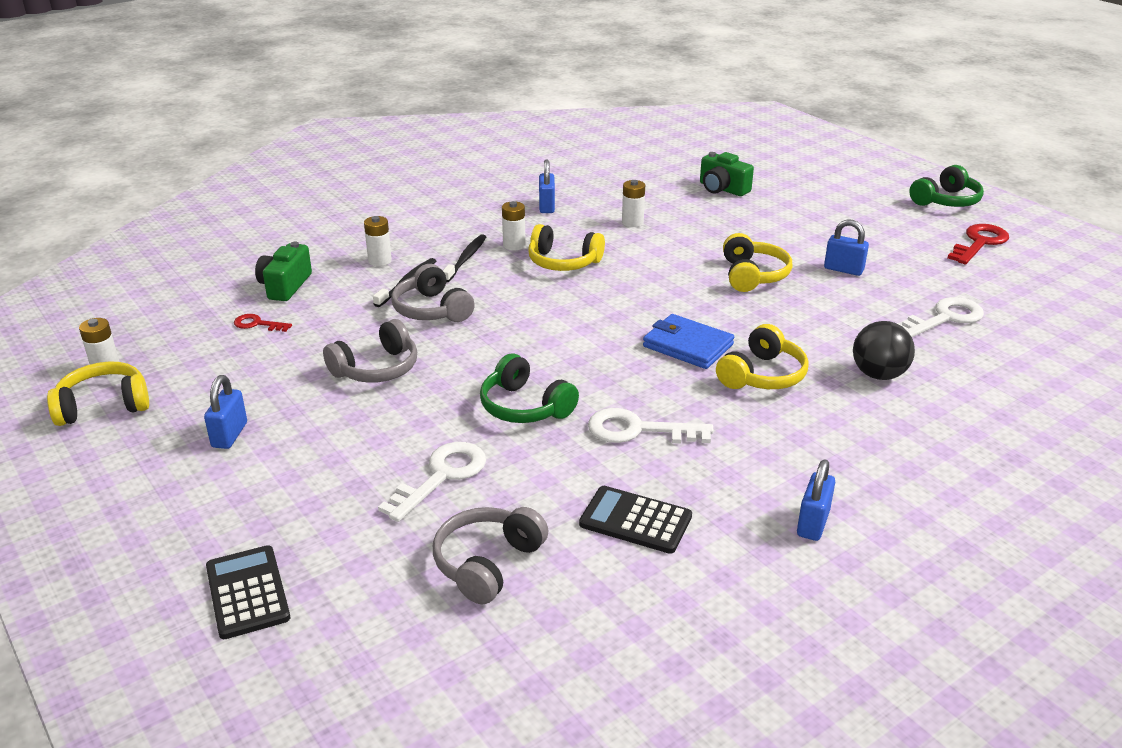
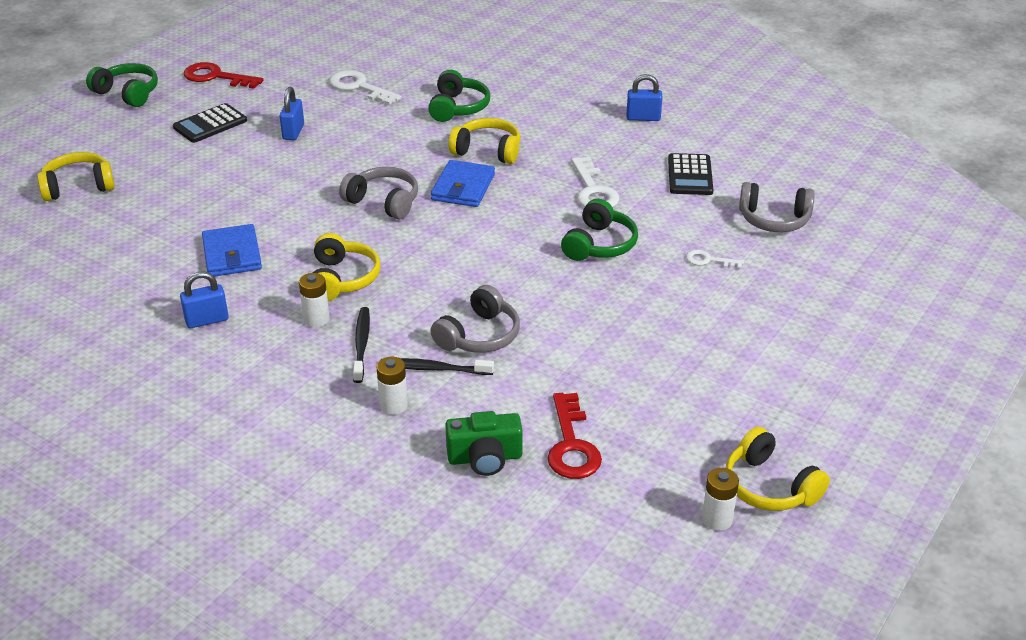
camera: 110 degrees left, 5 degrees up
blue padlock [204,375,247,449] -> none
black calculator [206,545,290,639] -> black calculator moved to [173,103,247,143]
red key [234,314,292,332] -> red key [548,393,602,479], size x1.79
grey headphones [323,319,417,383] -> grey headphones moved to [339,167,418,219]
white key [378,442,486,522] -> white key [686,249,744,269], size x0.56
black toothbrush [443,234,486,282] -> black toothbrush turned 90 degrees clockwise [353,307,370,383]
white battery [622,180,645,227] -> blue wallet [202,224,262,277]
green camera [700,152,754,196] -> none
yellow headphones [723,233,792,292] -> yellow headphones moved to [37,152,115,201]
black ball [853,321,915,380] -> green headphones [428,70,490,122]

